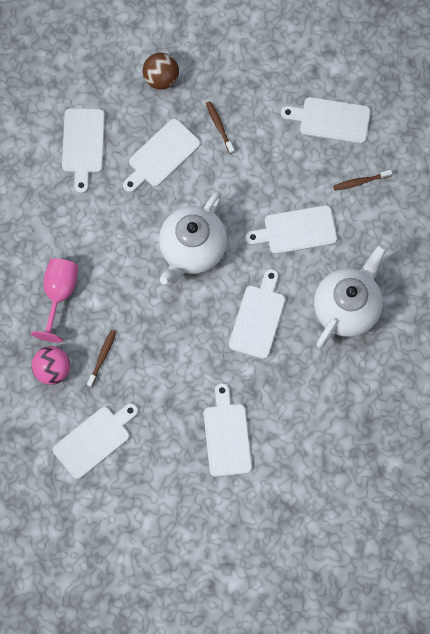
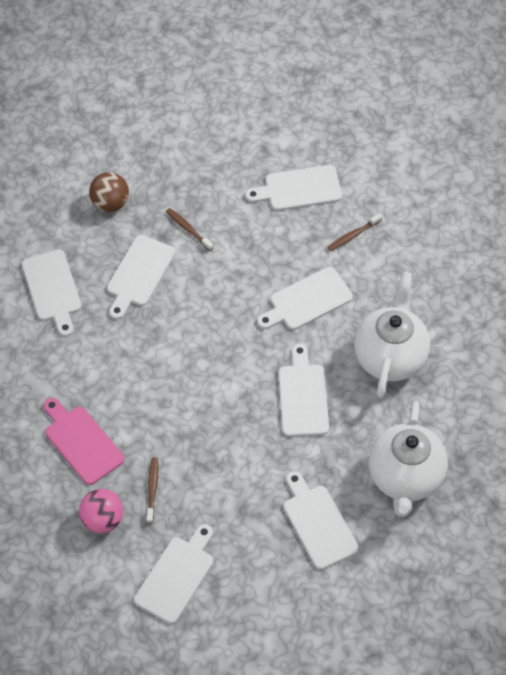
camera: 20 degrees left, 15 degrees down
pink goblet [31,258,78,342] -> pink cutting board [44,398,124,485]
white teapot [159,191,227,284] -> white teapot moved to [369,401,448,517]

